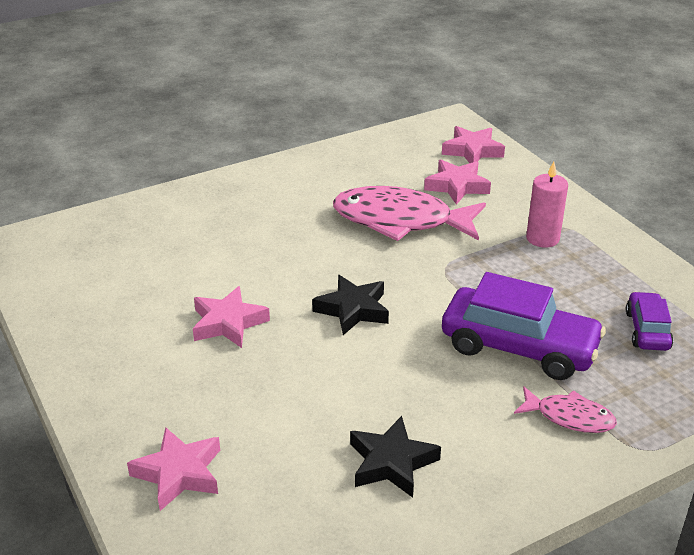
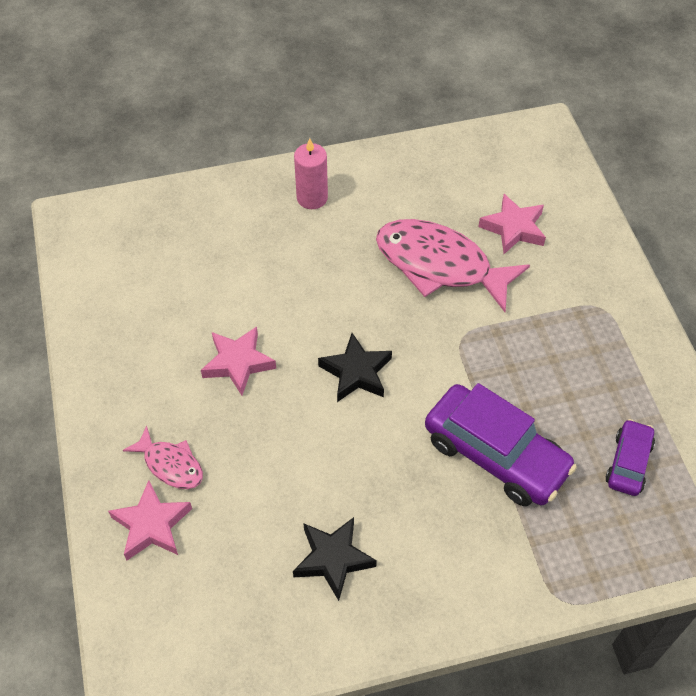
camera: 15 degrees right, 20 degrees up
pink star [442,126,505,163] -> none
pink fish [514,386,617,433] -> pink fish moved to [123,425,203,489]
pink candle [526,162,568,248] -> pink candle moved to [294,138,328,209]

